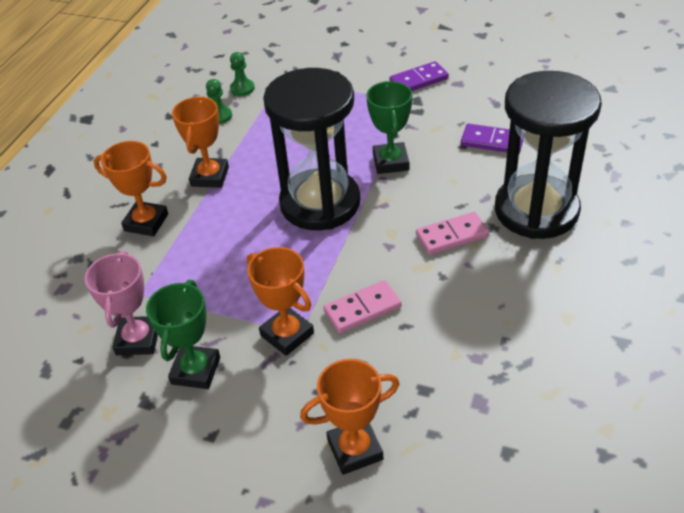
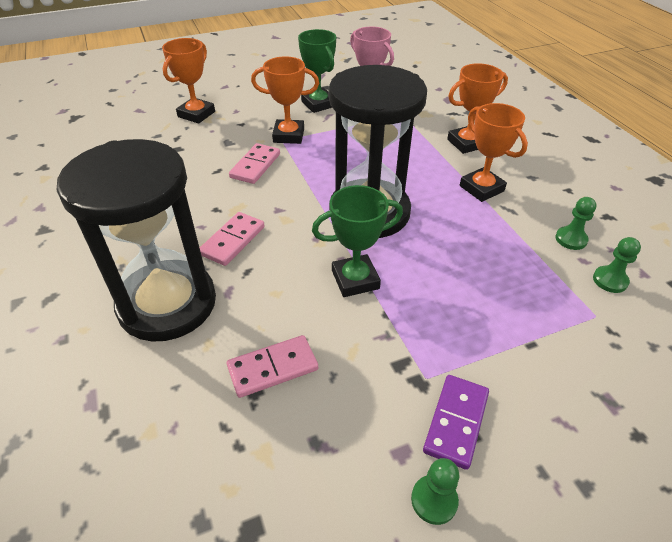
camera: 135 degrees right, 0 degrees up
green trophy [366,81,412,174] -> green trophy turned 60 degrees counterclockwise [312,185,403,297]
purple domino [461,124,523,153] -> pink domino [227,335,318,398]
none -> green pawn [411,458,459,525]

